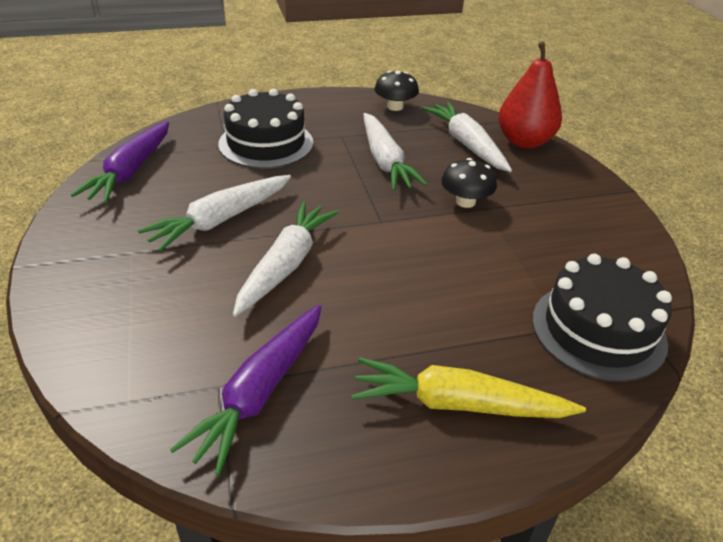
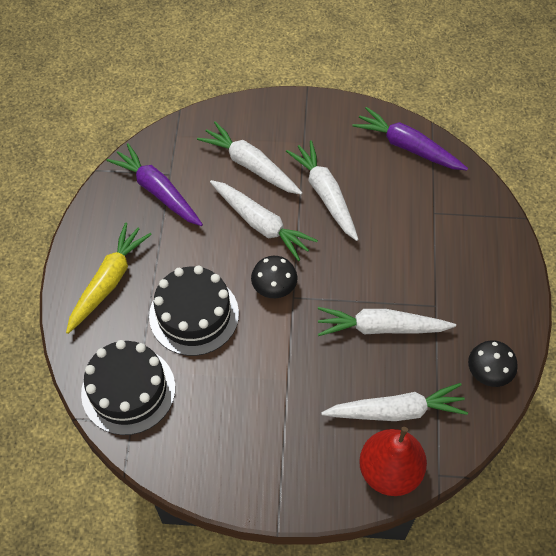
camera: 110 degrees right, 20 degrees up
black cake [218,89,313,169] -> black cake moved to [149,265,239,356]
black mushroom [441,158,497,208] -> black mushroom moved to [251,256,297,298]
none -> white carrot [197,121,302,195]

